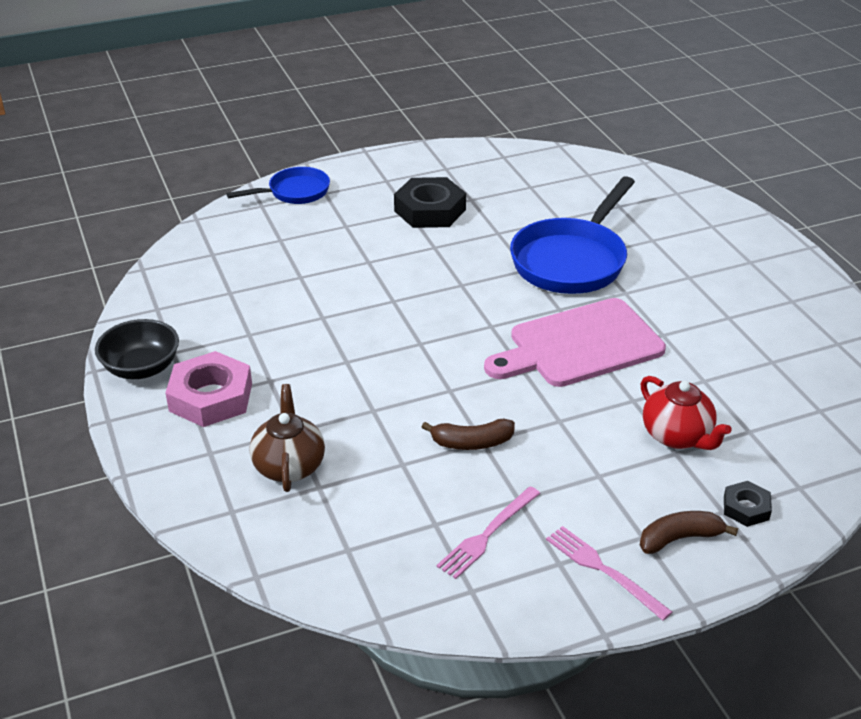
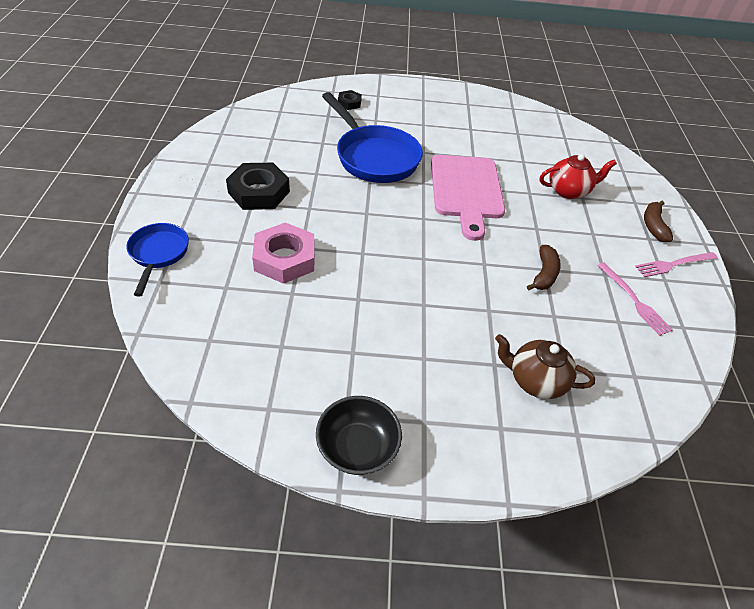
camera: 70 degrees left, 10 degrees up
pink nut [166,351,252,427] -> pink nut moved to [252,222,315,284]
black nut [724,481,772,527] -> black nut moved to [338,90,362,110]

